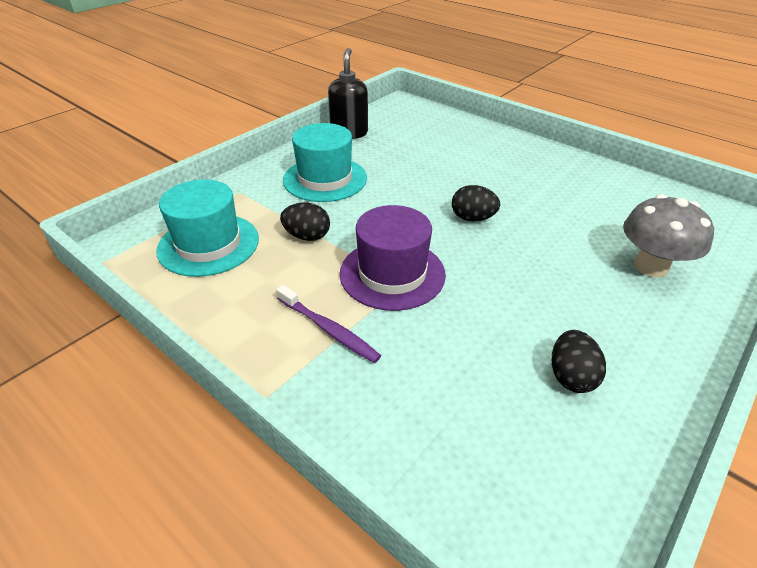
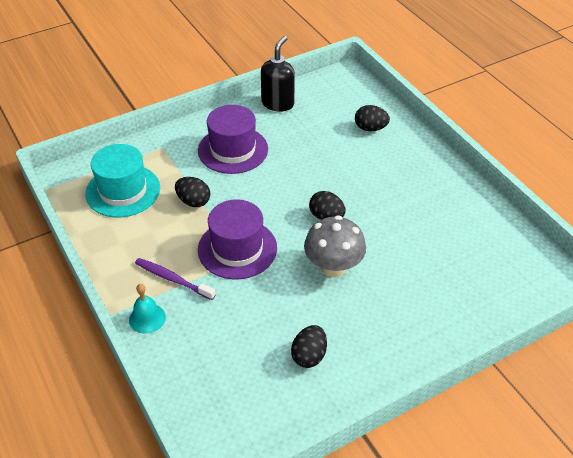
camera: 20 degrees right, 5 degrees up
purple toothbrush [276,285,381,363] -> purple toothbrush turned 150 degrees clockwise [135,258,216,300]
turquoise hat [283,123,367,202] -> purple hat [198,105,268,174]
grey mushroom [623,194,714,278] -> grey mushroom moved to [304,215,366,277]
none -> turquoise bell [129,284,166,334]
none -> black egg [355,105,390,131]

